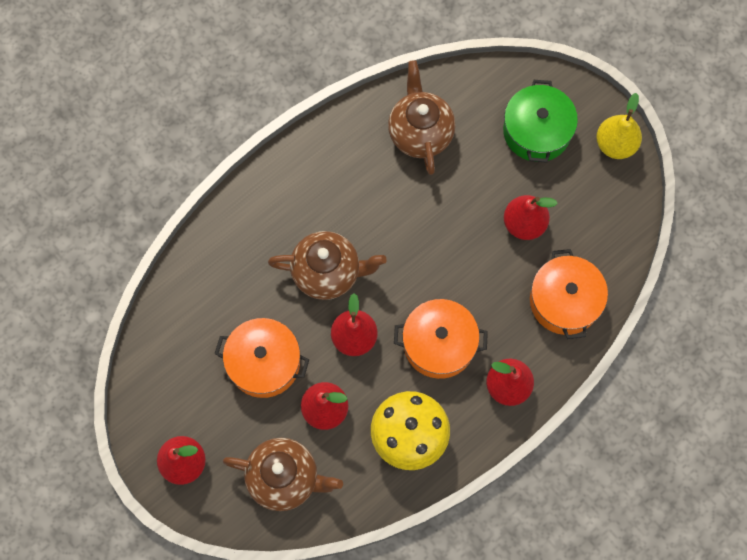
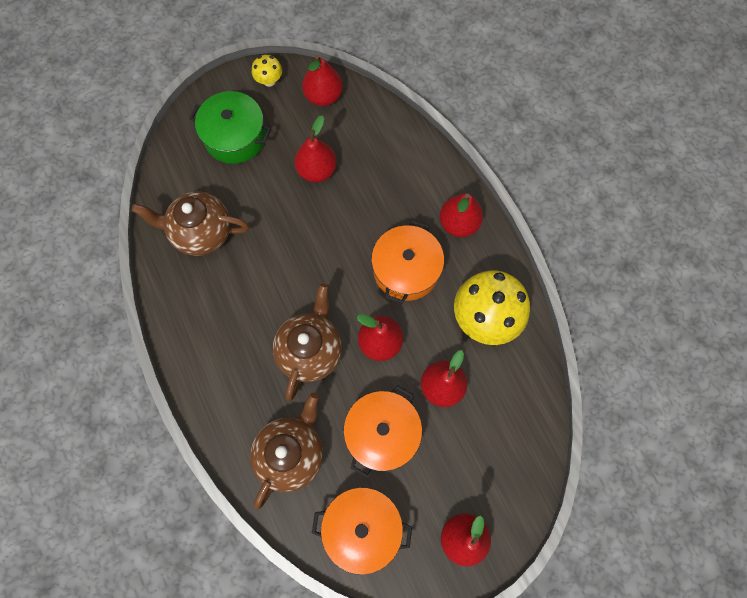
camera: 75 degrees left, 0 degrees up
brown teapot [223,438,343,511] -> brown teapot moved to [250,393,323,510]
orange pot [530,249,608,339] -> orange pot moved to [312,487,412,575]
yellow pear [596,93,642,159] -> yellow mushroom [252,55,282,87]
none -> red pear [302,54,343,106]

